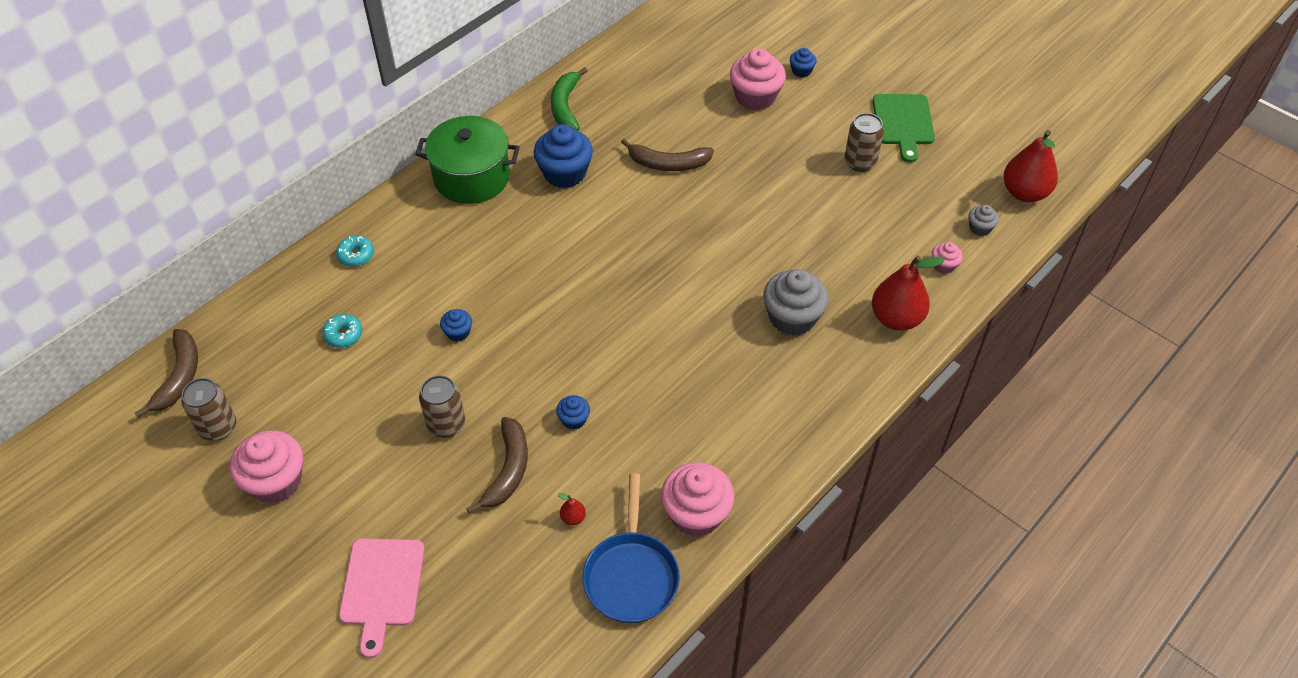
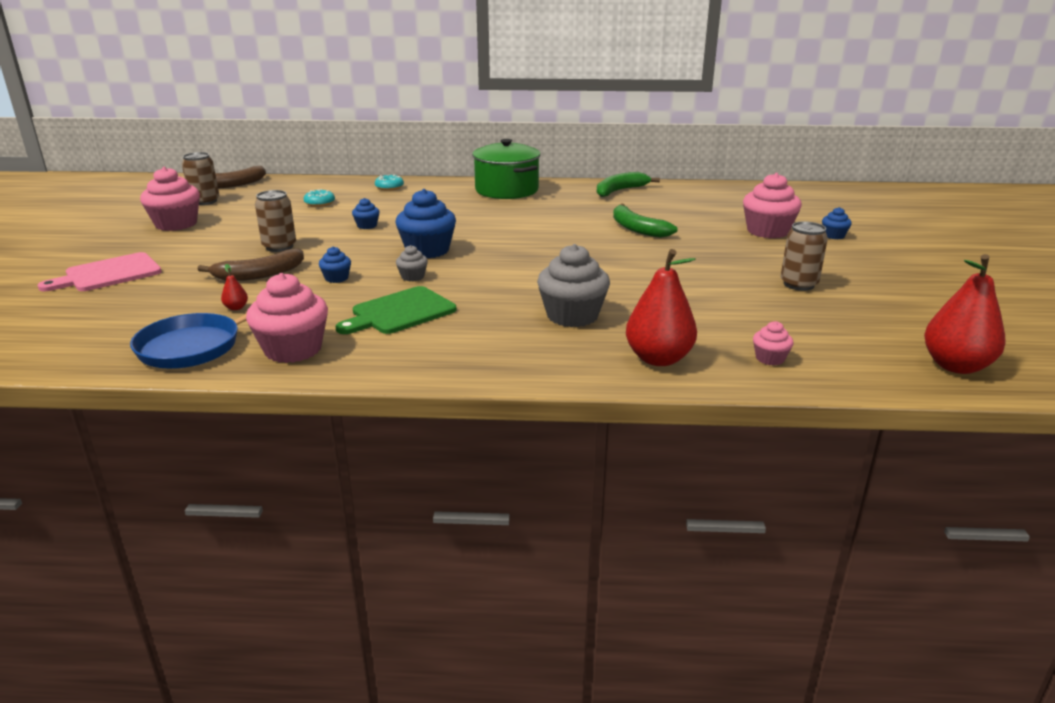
camera: 50 degrees right, 25 degrees down
blue cupcake [533,124,593,188] -> blue cupcake moved to [396,189,456,258]
brown banana [621,138,714,171] -> green banana [613,204,678,238]
green cutting board [873,94,935,163] -> green cutting board moved to [335,286,457,334]
grey cupcake [969,205,999,236] -> grey cupcake moved to [396,245,428,281]

